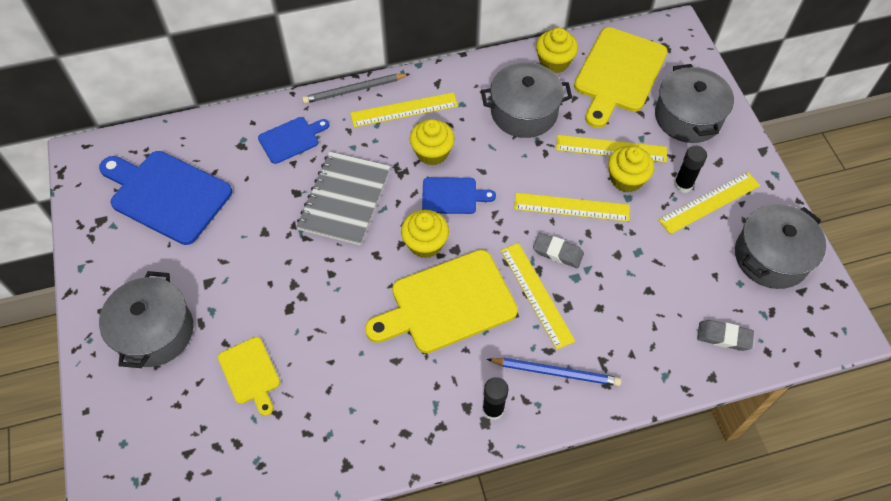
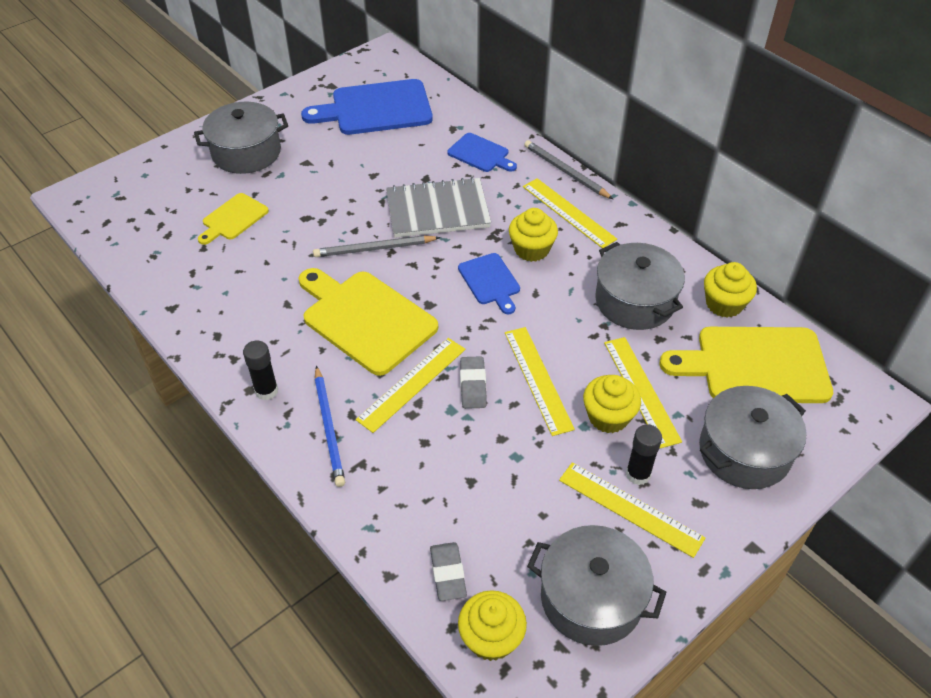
camera: 65 degrees right, 10 degrees down
blue cutting board [99,151,232,245] -> blue cutting board turned 105 degrees counterclockwise [301,79,433,135]
yellow cupcake [401,210,449,258] -> yellow cupcake moved to [458,590,527,661]
none -> grey pencil [313,235,440,257]

